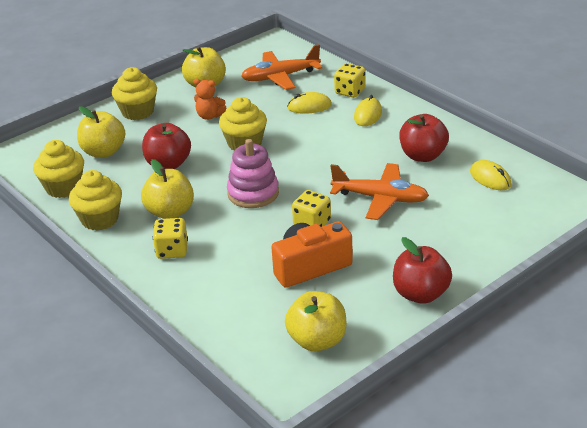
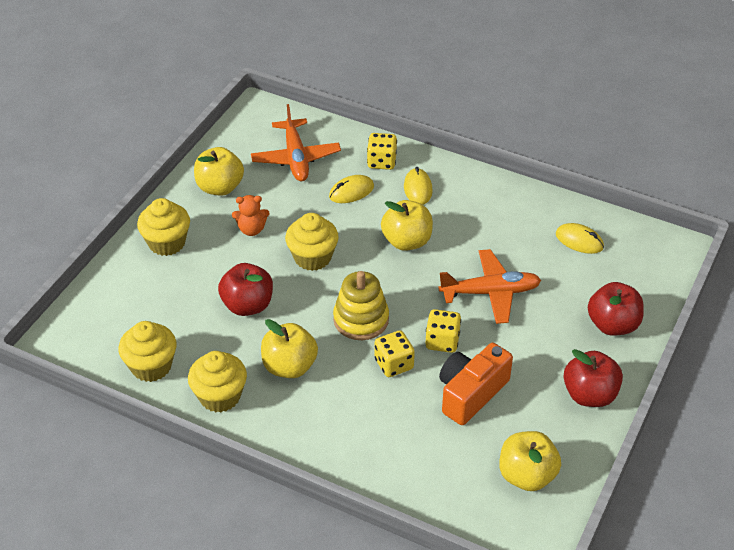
camera: 25 degrees left, 10 degrees up
yellow apple [77,106,125,158] -> yellow apple moved to [381,200,433,251]
yellow dice [153,218,188,259] -> yellow dice moved to [375,330,415,377]
pink stacking toy [227,139,279,208] -> yellow stacking toy [333,271,389,340]
orange plane [241,44,322,90] -> orange plane turned 60 degrees counterclockwise [251,104,341,181]
red apple [399,114,449,162] -> red apple moved to [588,282,644,336]

